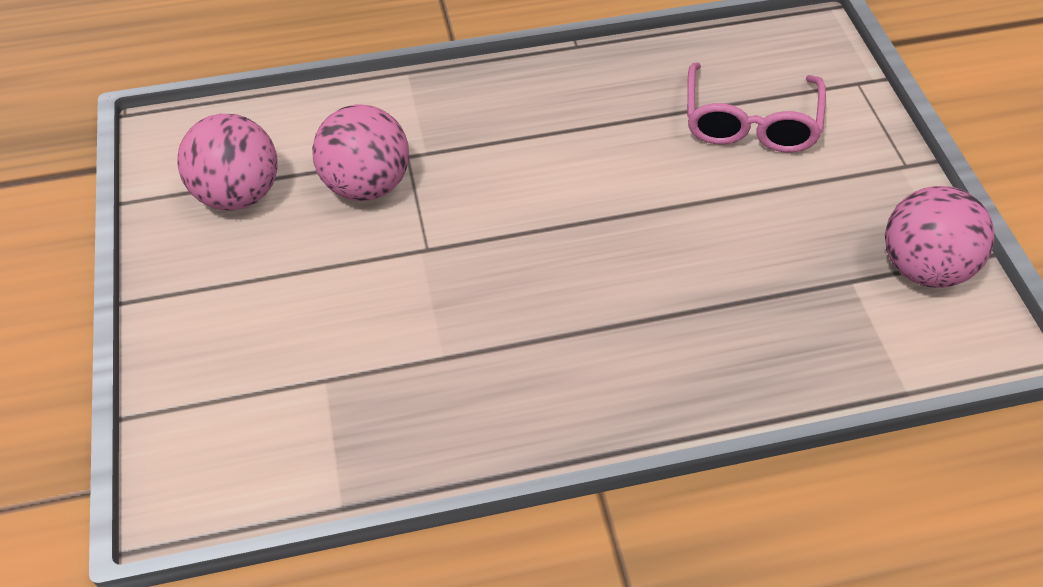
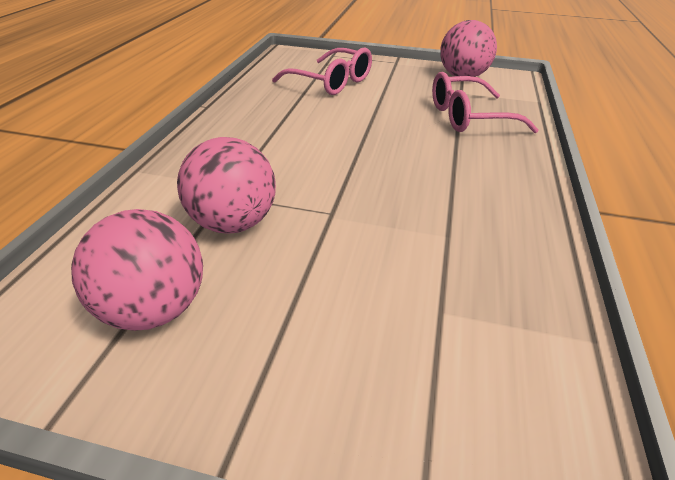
camera: 65 degrees left, 15 degrees down
none -> pink glasses [432,72,539,133]

